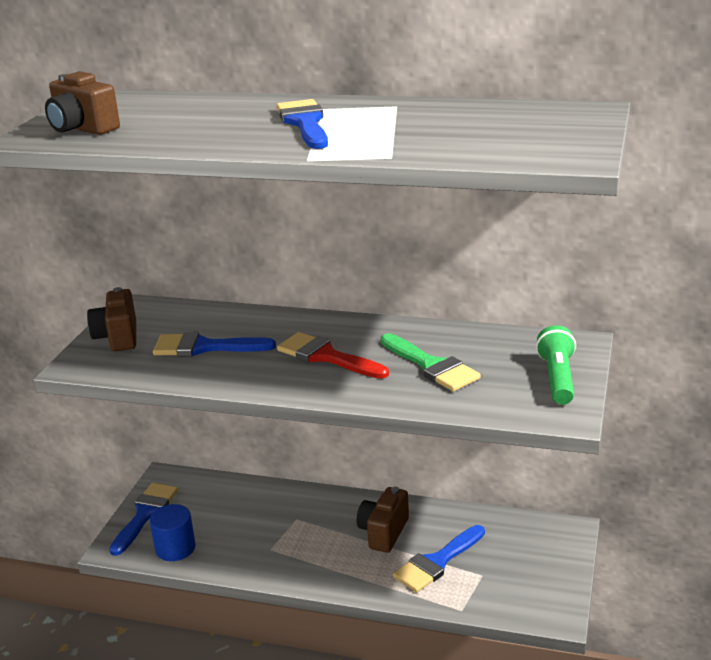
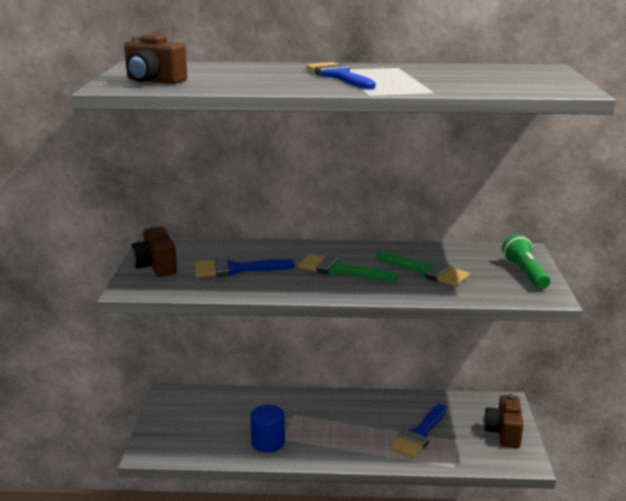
camera: 15 degrees left, 5 degrees down
blue brush [109,483,178,556] -> none
blue cylinder [150,504,196,561] -> blue cylinder moved to [250,405,285,453]
red brush [277,332,389,379] -> green brush [298,254,398,282]
brown camera [357,487,409,553] -> brown camera moved to [484,394,523,448]

